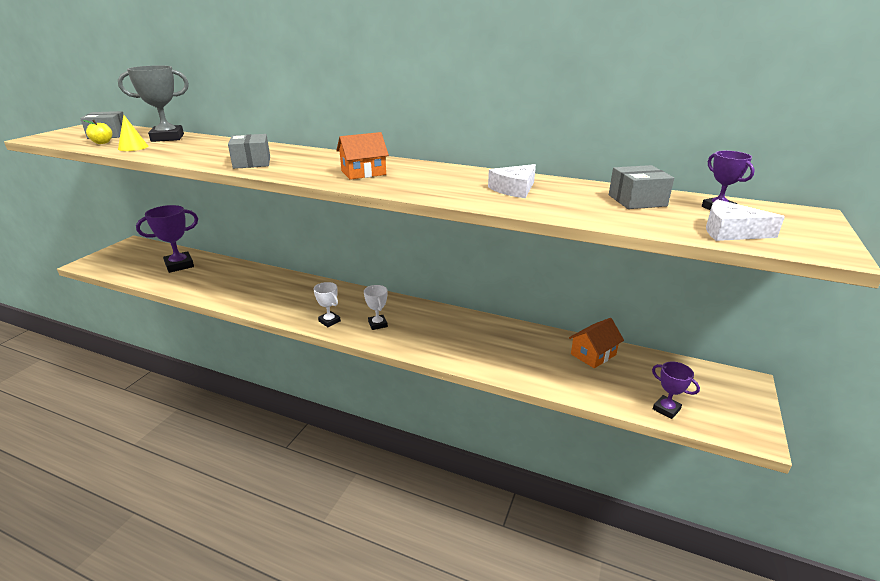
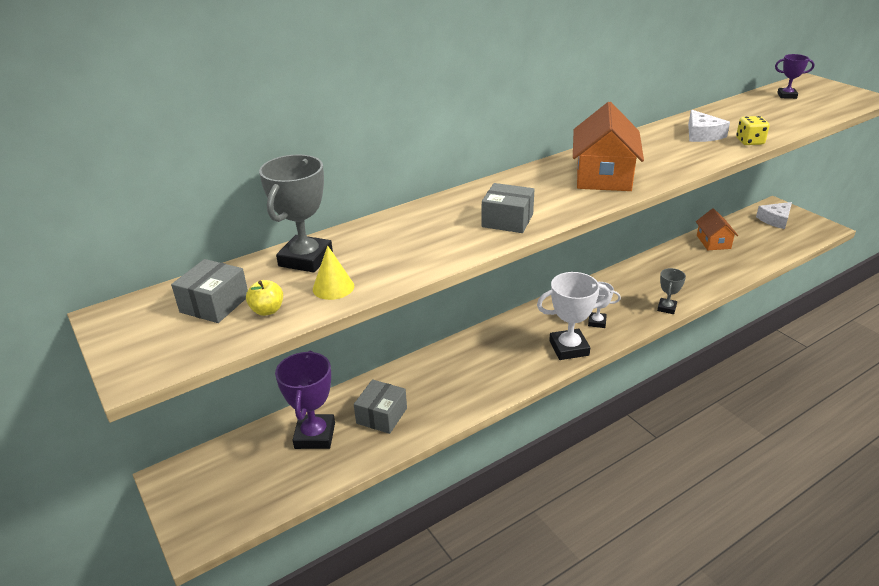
camera: 55 degrees left, 5 degrees up
white trophy [313,282,341,327] -> white trophy [537,272,610,360], size x1.79
orange house [336,132,389,180] -> orange house [573,102,644,191], size x1.62
grey box [609,165,674,209] -> grey box moved to [354,379,407,434]
purple trophy [652,361,700,419] -> none
white cheese [706,199,785,241] -> white cheese moved to [756,202,792,229]
none -> grey trophy [657,268,686,314]
none -> yellow dice [736,116,769,145]

